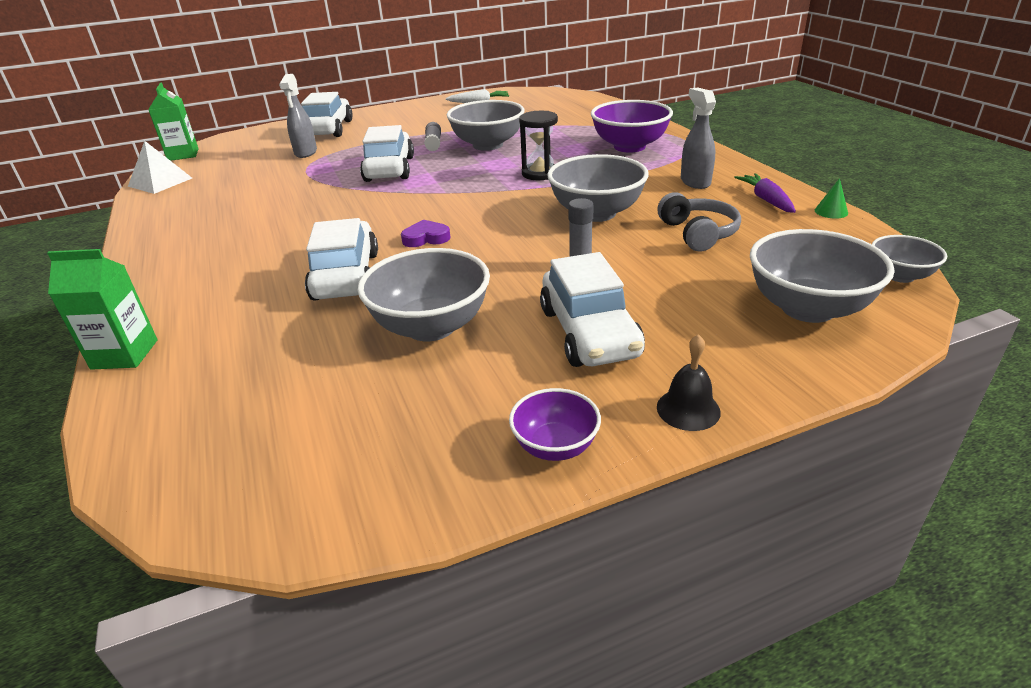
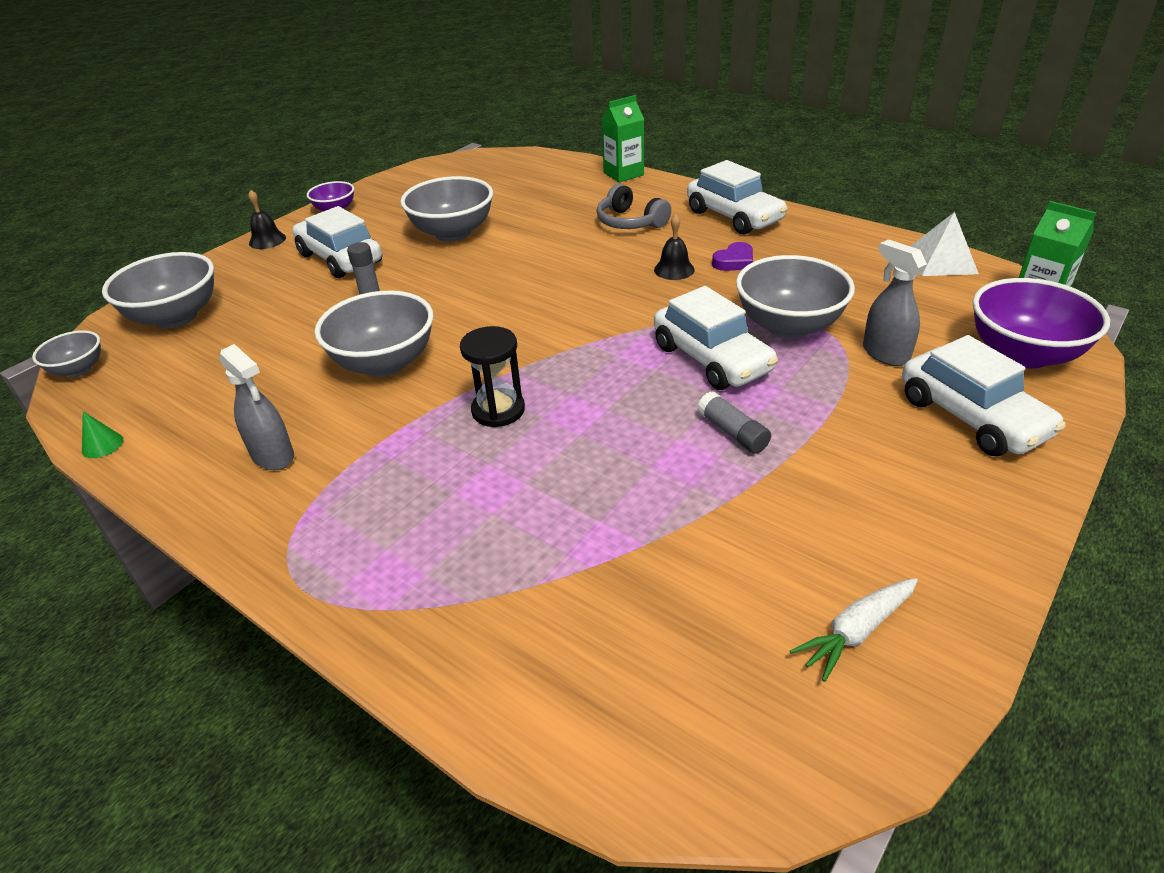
camera: 150 degrees right, 5 degrees up
white car [305,218,378,301] -> white car moved to [687,160,788,235]
purple heart [401,219,450,247] -> purple heart moved to [712,242,753,271]
grey bowl [447,100,525,151] -> grey bowl moved to [736,255,855,339]
purple bowl [591,100,673,152] -> purple bowl moved to [973,278,1110,369]
grey headphones [657,192,741,251] -> grey headphones moved to [597,184,671,229]
purple carrot [734,173,796,213] -> none
none -> black bell [654,214,695,280]

